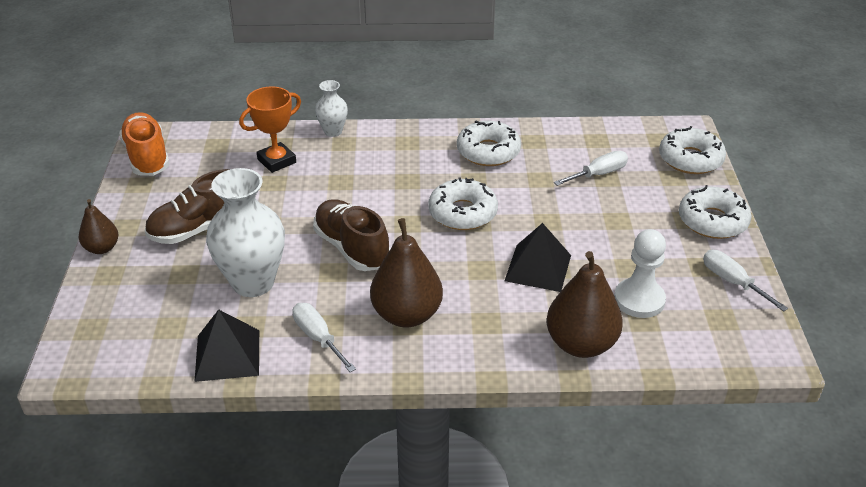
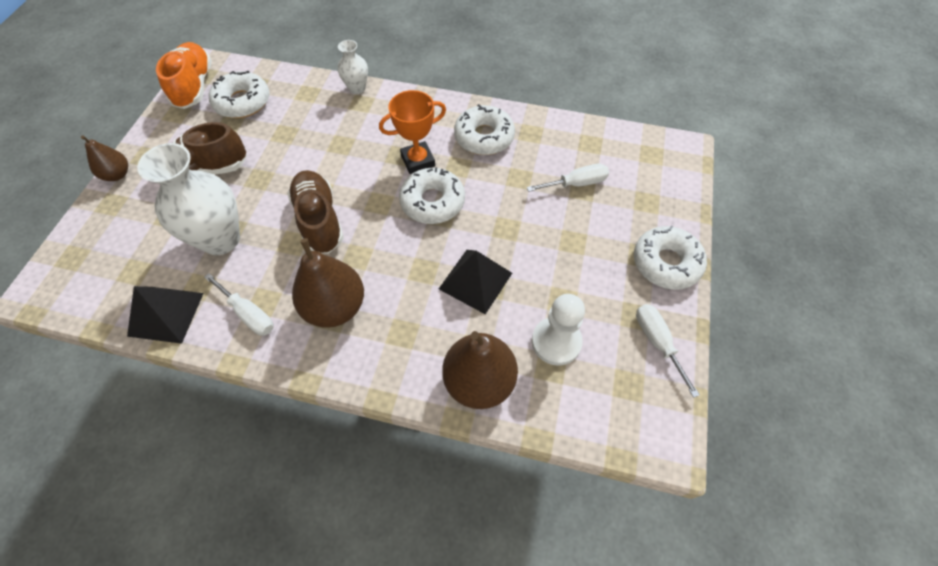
camera: 15 degrees right, 20 degrees up
orange trophy [239,86,301,173] -> orange trophy moved to [379,90,446,174]
white screwdriver [292,303,356,372] -> white screwdriver turned 150 degrees clockwise [204,273,274,336]
white donut [659,126,726,174] -> white donut moved to [209,71,270,118]

